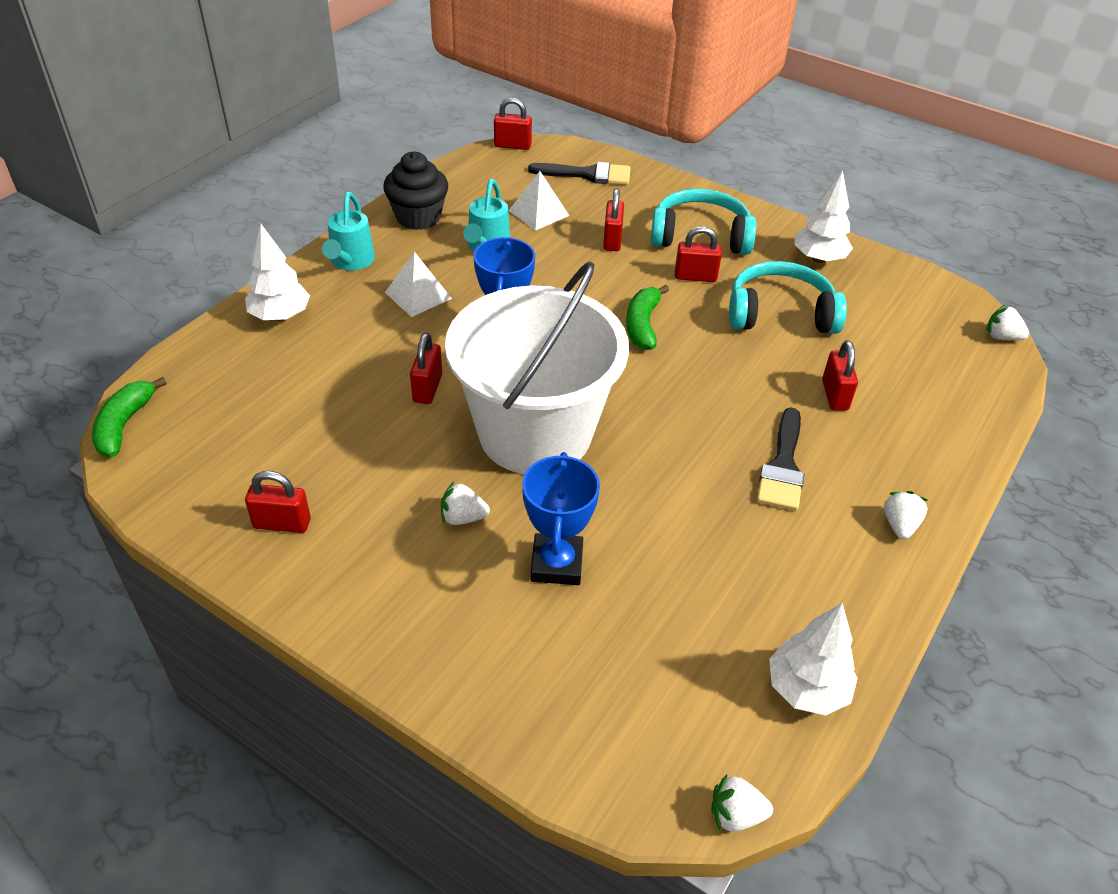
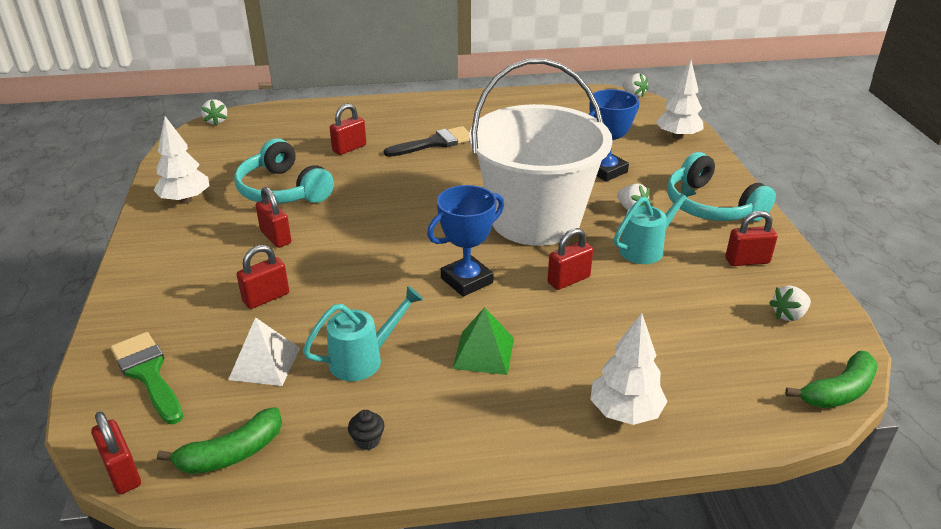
camera: 130 degrees left, 10 degrees down
red padlock [245,471,311,533] -> red padlock turned 60 degrees counterclockwise [725,210,778,266]
turquoise watering can [322,192,375,271] -> turquoise watering can moved to [614,183,696,264]
black cupcake [383,152,448,230] -> black cupcake [348,410,384,450], size x0.41
white pyramid [385,252,452,317] -> green pyramid [453,307,514,375]
black brush [528,162,630,185] -> green brush [111,332,183,424]
green banana [626,285,669,350] -> green banana moved to [157,407,282,474]
turquoise headphones [651,189,756,255] -> turquoise headphones moved to [667,152,776,221]
white tree [769,603,858,715] -> white tree moved to [656,60,704,140]
white strawberry [884,491,928,539] -> white strawberry moved to [769,285,811,321]

